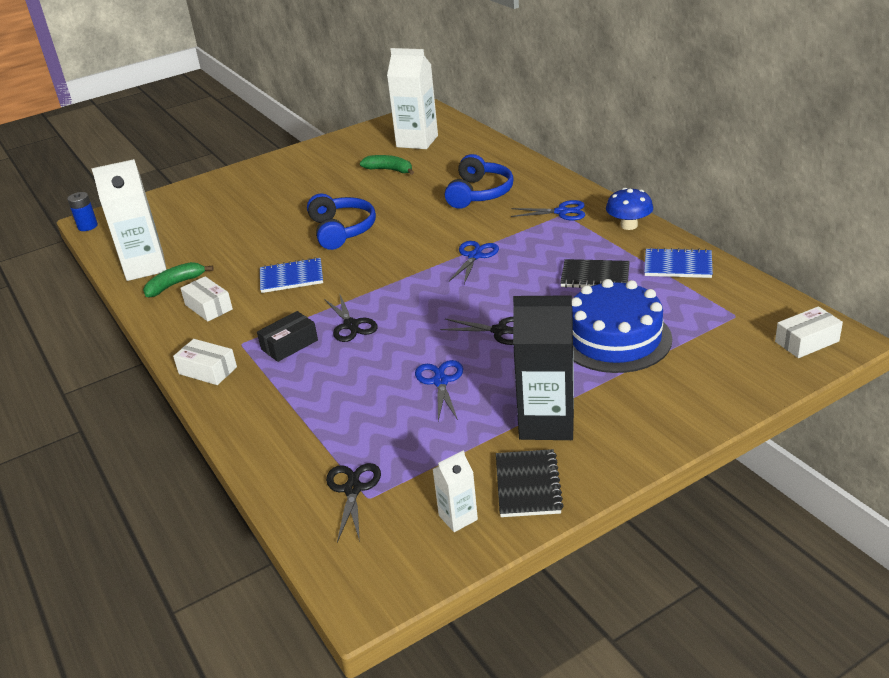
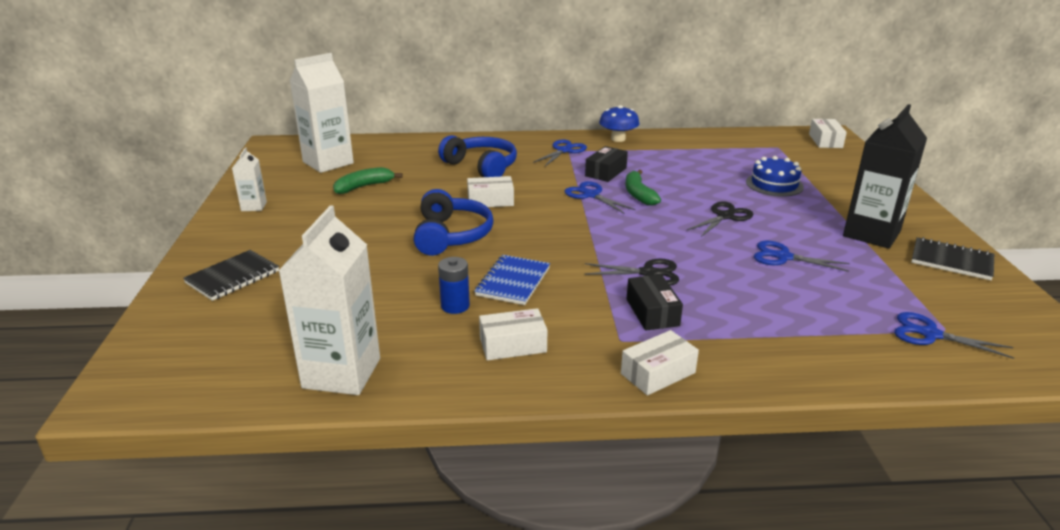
camera: 65 degrees left, 5 degrees down
blue battery [67,192,98,231] -> blue battery moved to [438,257,470,314]
green banana [143,262,214,297] -> green banana moved to [626,170,661,205]
blue headphones [307,193,376,250] -> blue headphones turned 75 degrees clockwise [414,189,494,256]
black scissors [326,463,381,542] -> blue scissors [894,312,1014,359]
white carton [433,450,478,532] -> white carton moved to [232,147,267,211]
black notebook [560,259,630,288] -> black notebook moved to [183,250,279,301]
blue cake [572,279,672,373] -> blue cake [746,156,804,197], size x0.61
blue notebook [644,247,713,278] -> none
none -> white box [467,176,514,207]
none -> black box [585,146,628,182]

